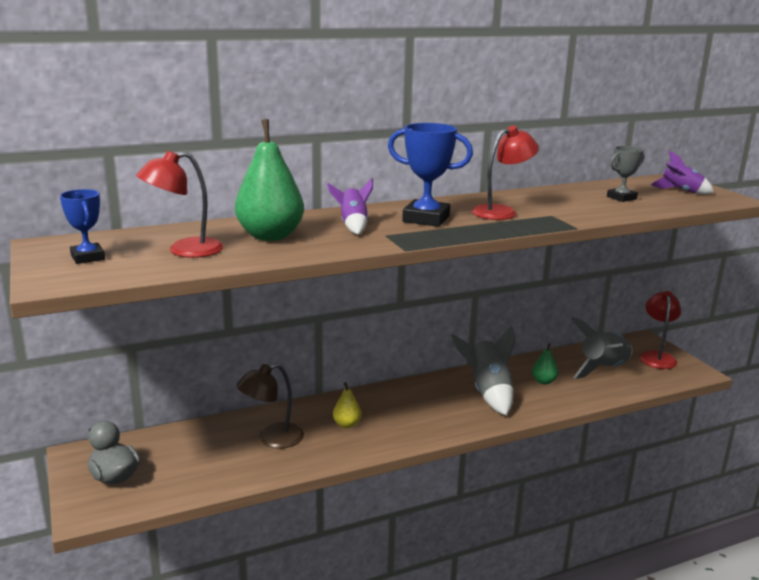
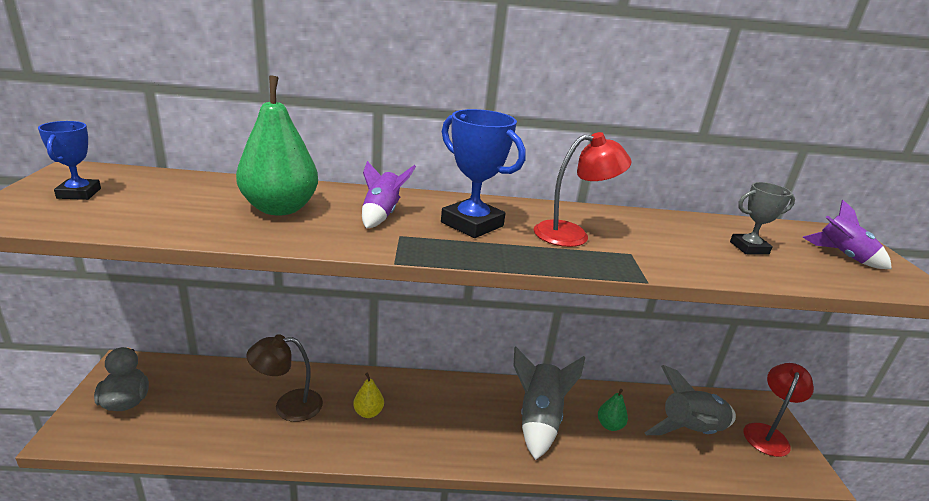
camera: 20 degrees right, 5 degrees up
red lamp [136,151,223,258] -> none

